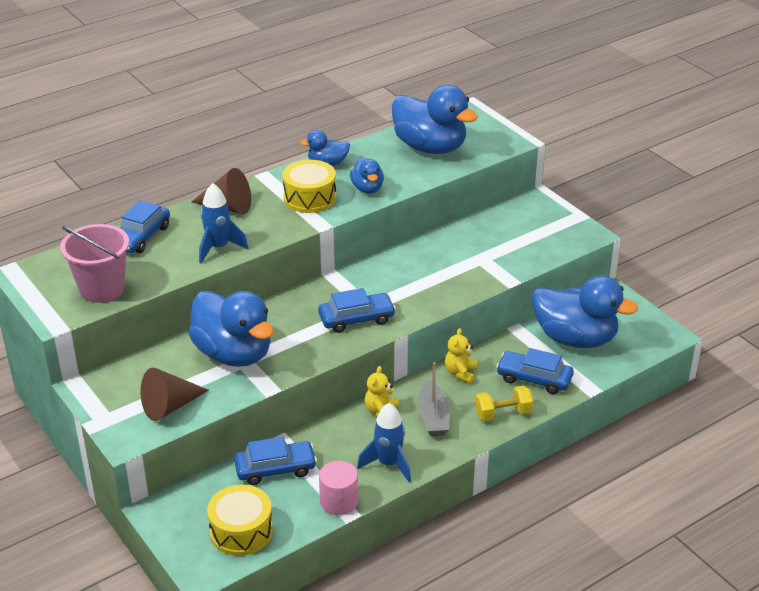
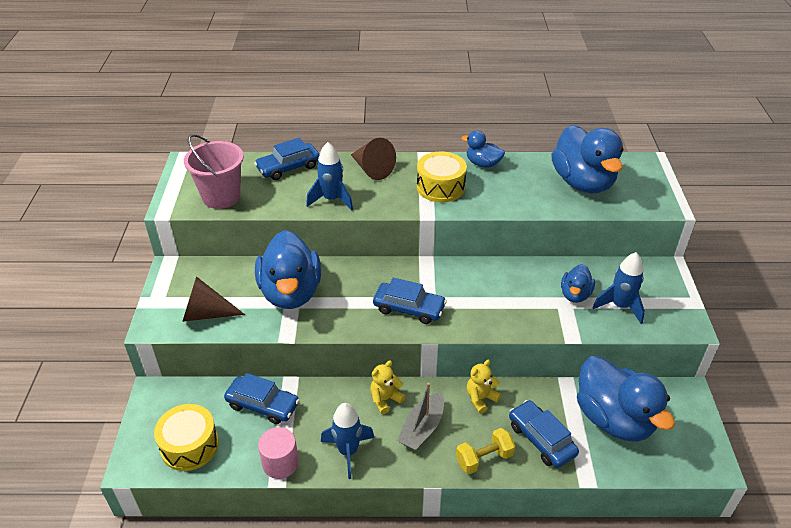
camera: 35 degrees right, 5 degrees up
blue duck [350,157,384,193] -> blue duck moved to [561,264,595,303]
yellow dumbbell [475,386,533,421] -> yellow dumbbell turned 45 degrees counterclockwise [456,428,515,474]
none -> blue rocket [592,252,645,324]

